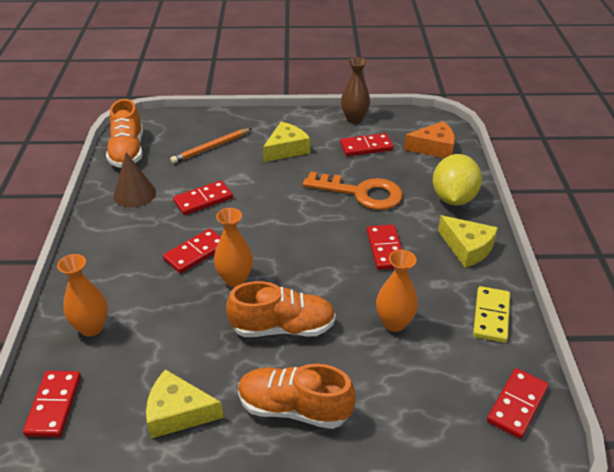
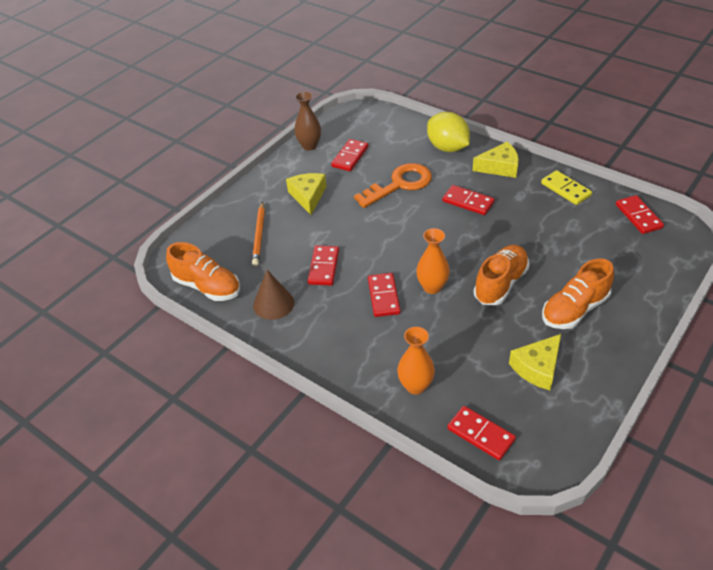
camera: 50 degrees left, 5 degrees up
orange vase [376,250,418,332] -> none
orange cheese [404,121,455,158] -> none

